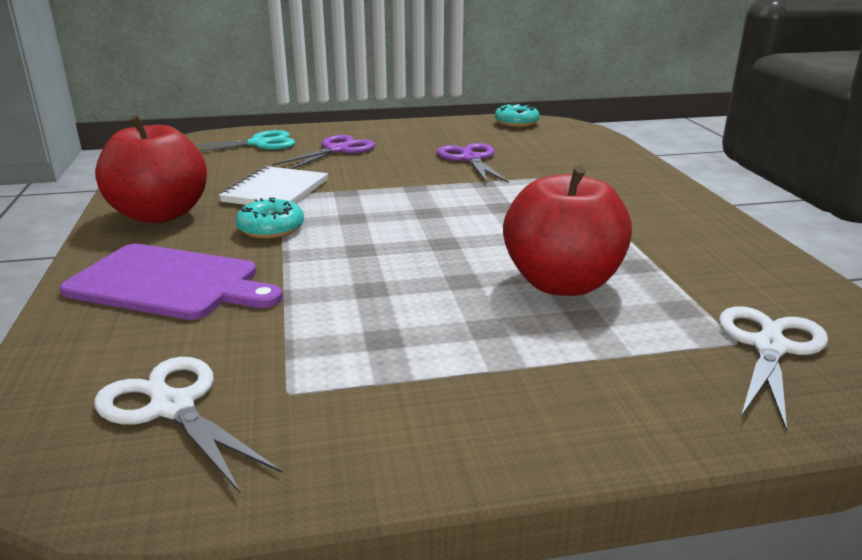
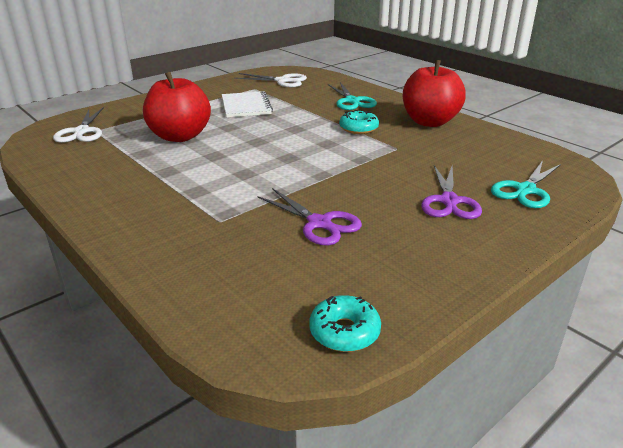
camera: 150 degrees right, 5 degrees up
purple cutting board [60,244,283,320] -> turquoise scissors [328,82,377,110]
white notebook [219,166,328,205] -> white notebook moved to [222,91,273,117]

